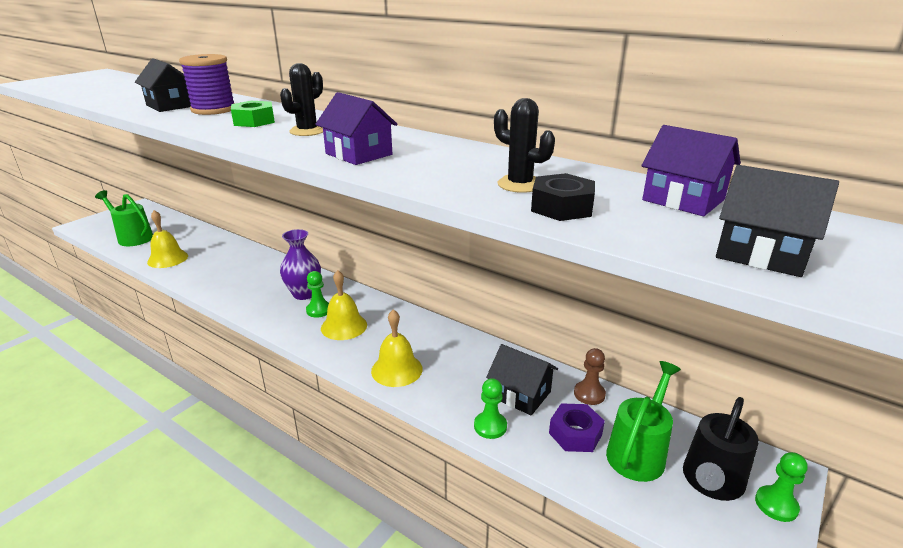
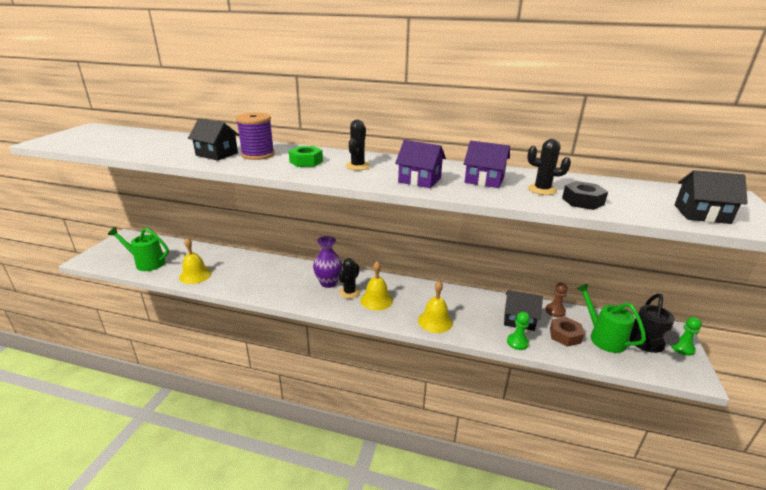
camera: 20 degrees left, 0 degrees up
green pawn [306,271,329,318] -> black cactus [338,258,360,299]
purple nut [549,403,605,452] -> brown nut [550,317,584,347]
green watering can [606,361,681,482] -> green watering can turned 45 degrees counterclockwise [576,284,646,353]
purple house [642,125,741,216] -> purple house moved to [464,141,510,188]

